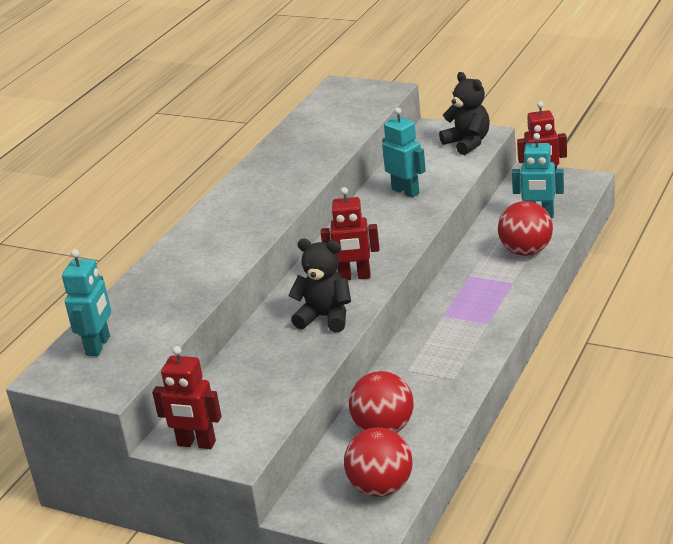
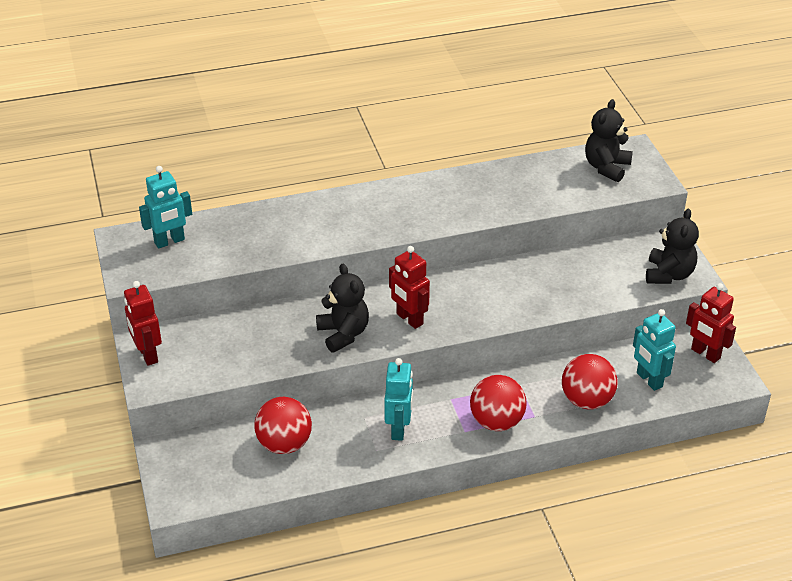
camera: 45 degrees right, 10 degrees up
red ball [344,427,413,497] -> red ball moved to [470,375,527,431]
turquoise robot [382,108,426,198] -> turquoise robot moved to [384,358,413,441]
none -> black teddy bear [585,99,633,182]

